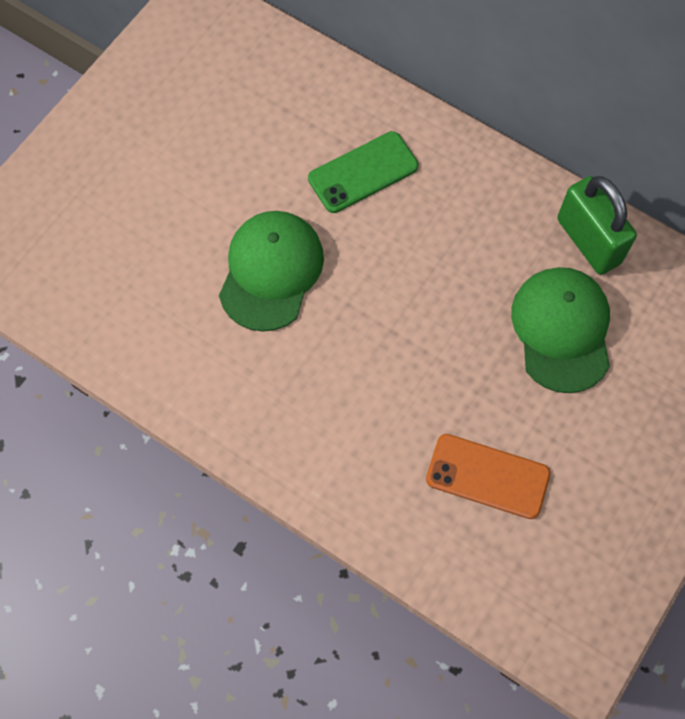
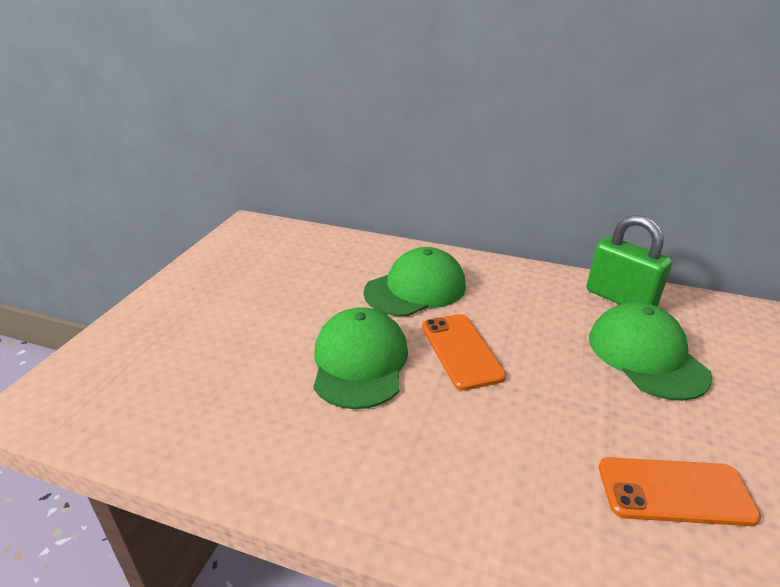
camera: 15 degrees left, 35 degrees down
green phone [308,131,419,213] -> green cap [364,247,466,316]
none -> orange phone [422,314,506,391]

